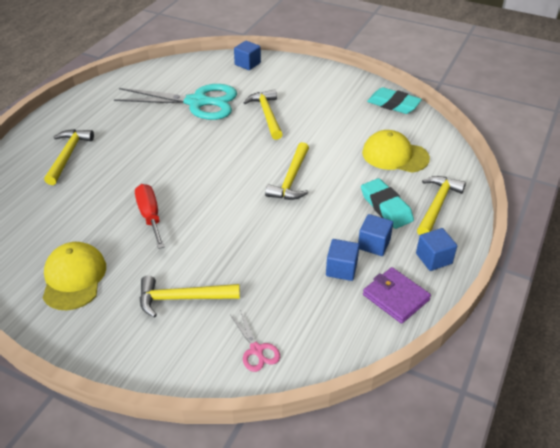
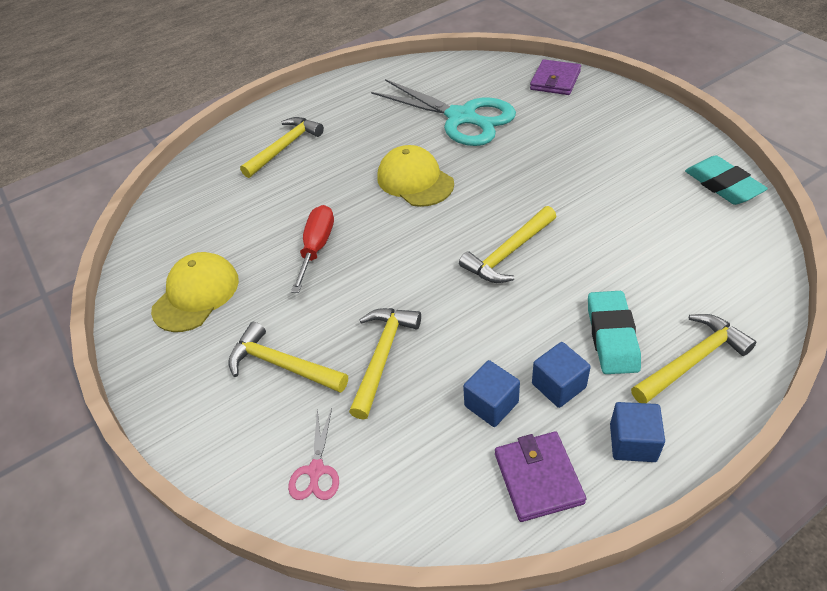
camera: 35 degrees right, 5 degrees up
blue cube [234,41,261,70] -> purple wallet [530,59,581,95]
yellow hammer [244,89,283,140] -> yellow hammer moved to [349,308,421,419]
yellow cap [362,130,430,173] -> yellow cap moved to [378,145,454,207]

